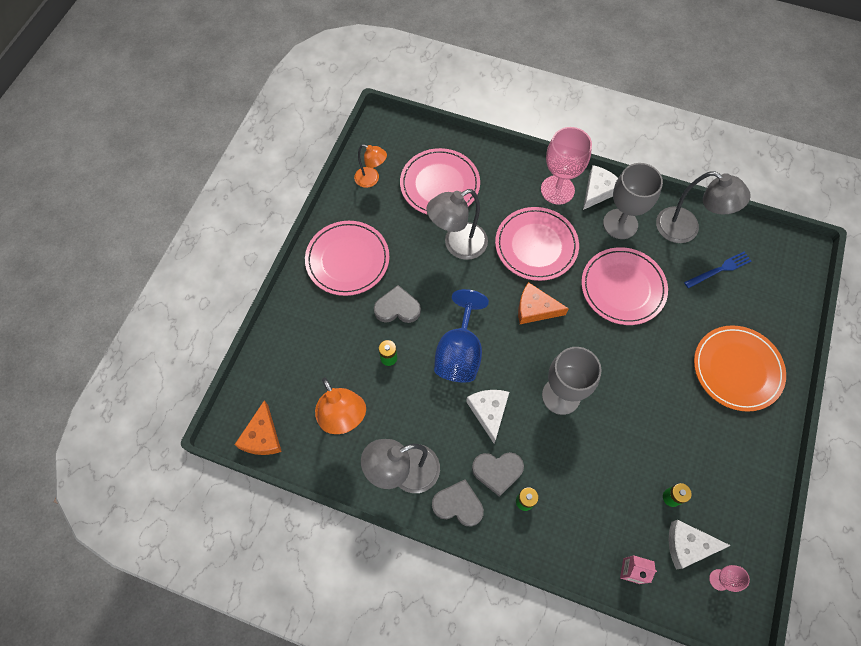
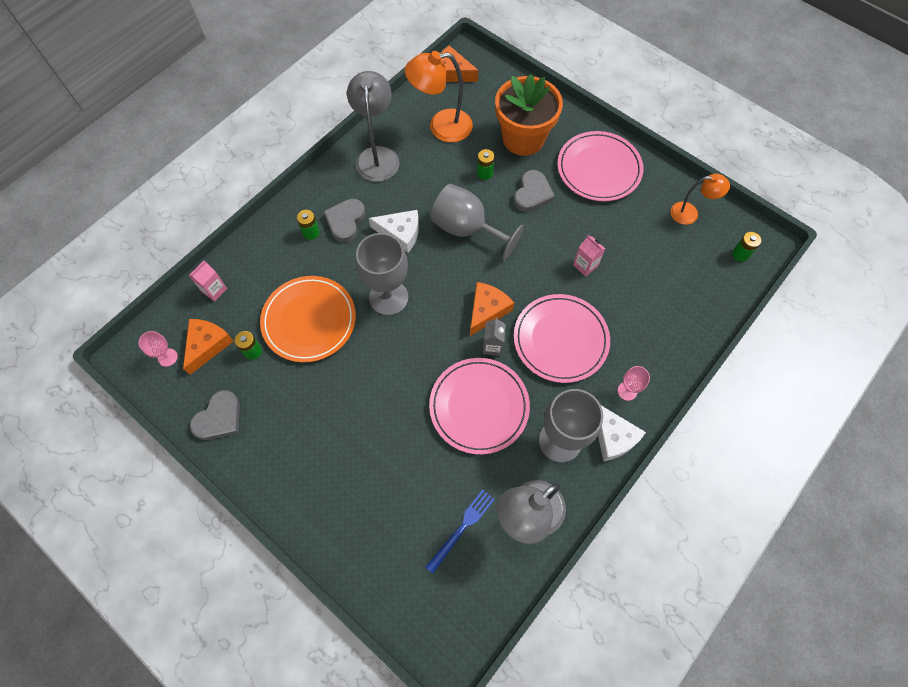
camera: 110 degrees right, 0 degrees up
orange lamp [354,144,387,188] -> orange lamp turned 135 degrees counterclockwise [671,174,730,225]
pink plate [400,148,480,215] -> none
grey lamp [427,189,488,260] -> pink carton [573,235,605,277]
grey heart [432,479,484,527] -> grey heart moved to [190,390,240,440]
blue goblet [434,289,489,383] -> grey goblet [430,184,524,260]
pink goblet [541,127,592,205] -> pink goblet [618,366,650,401], size x0.47
white cheese [669,520,731,570] -> orange cheese [183,319,233,375]
blue fork [684,252,751,288] -> blue fork turned 135 degrees counterclockwise [426,489,495,574]
orange plate [694,325,786,412] -> orange plate moved to [260,276,356,363]
none -> grey carton [483,317,506,356]
none -> orange flower pot [495,74,563,156]
none -> green battery [732,232,761,262]

